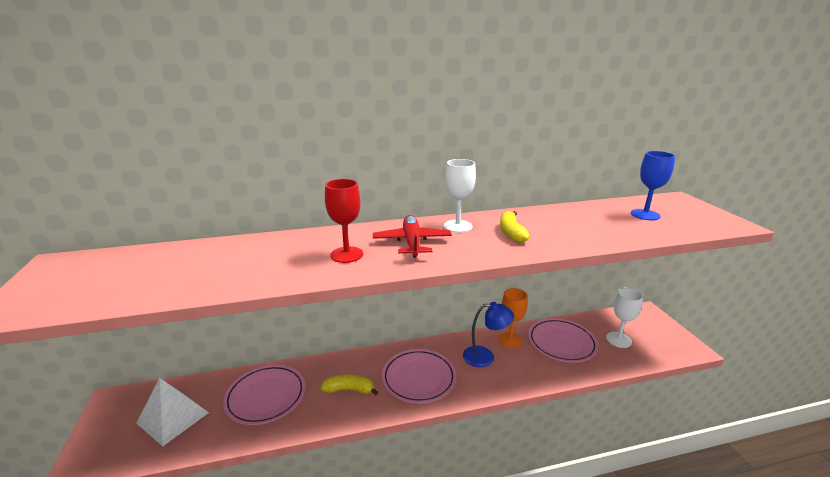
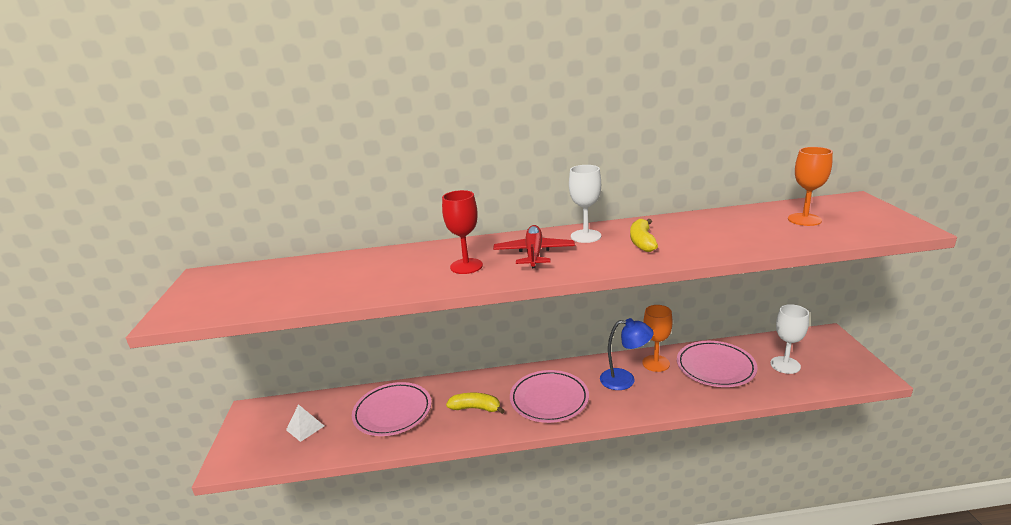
camera: 10 degrees right, 0 degrees up
white pyramid [136,378,209,446] -> white pyramid [286,404,324,442], size x0.59
blue goblet [631,151,675,220] -> orange goblet [788,147,833,226]

